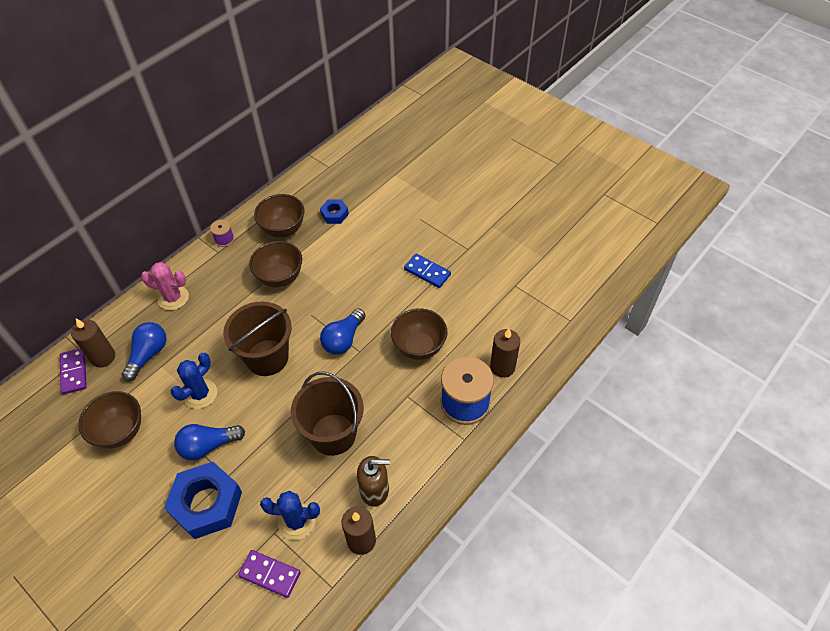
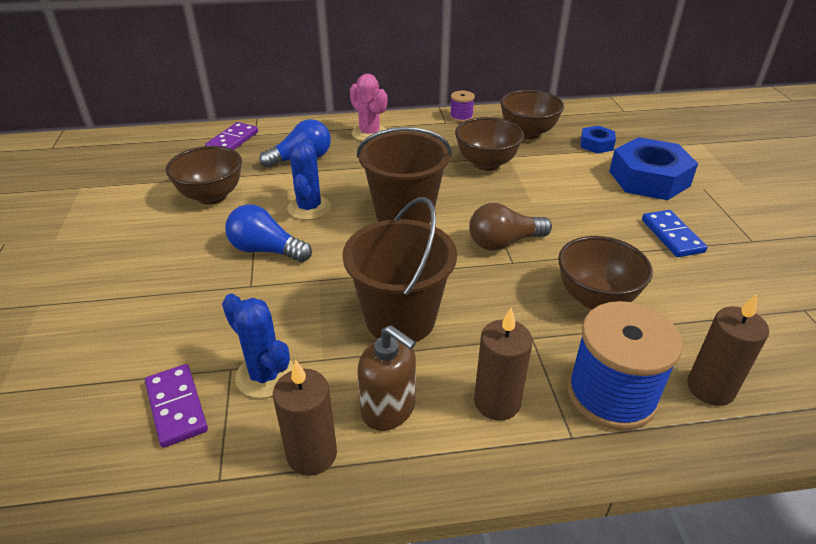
camera: 40 degrees right, 15 degrees down
brown candle [71,319,115,368] -> brown candle moved to [474,308,533,421]
blue nut [164,462,242,539] -> blue nut moved to [609,137,698,200]
blue cactus [171,353,217,409] -> blue cactus turned 75 degrees counterclockwise [287,138,331,220]
blue light bulb [320,308,366,355] -> brown light bulb [469,203,552,251]

